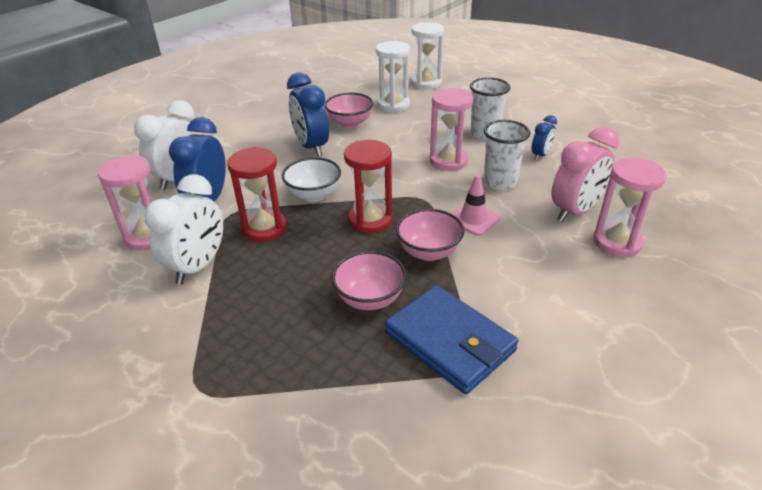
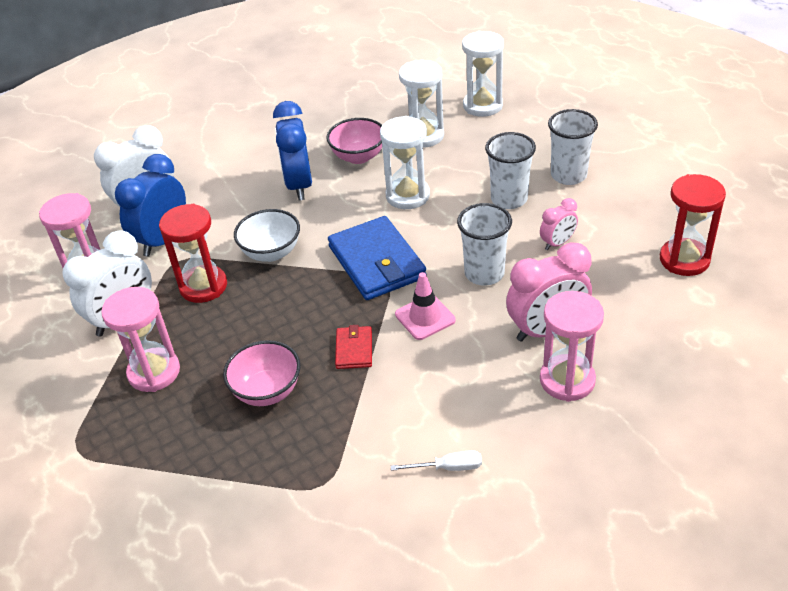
camera: 20 degrees right, 5 degrees up
red hourglass [344,140,392,233] -> red hourglass moved to [660,174,726,276]
blue wallet [385,285,519,394] -> blue wallet moved to [328,216,427,300]
pink bowl [396,209,464,261] -> red wallet [335,325,372,369]
pink hourglass [430,88,473,171] -> pink hourglass moved to [101,287,180,392]
blue clock [532,115,557,160] -> pink clock [540,198,578,250]
none -> white hourglass [380,116,430,209]
none -> white screwdriver [391,450,482,471]
none -> white cup [548,109,598,185]

